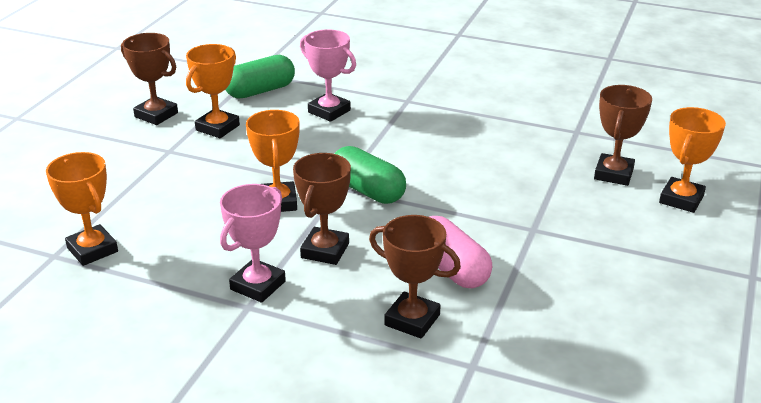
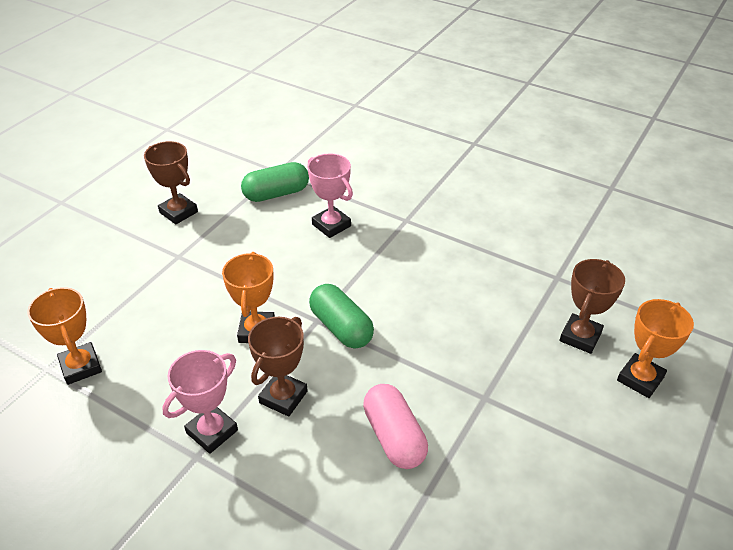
camera: 10 degrees right, 10 degrees up
orange trophy [186,44,240,138] -> none
brown trophy [369,215,461,339] -> none

